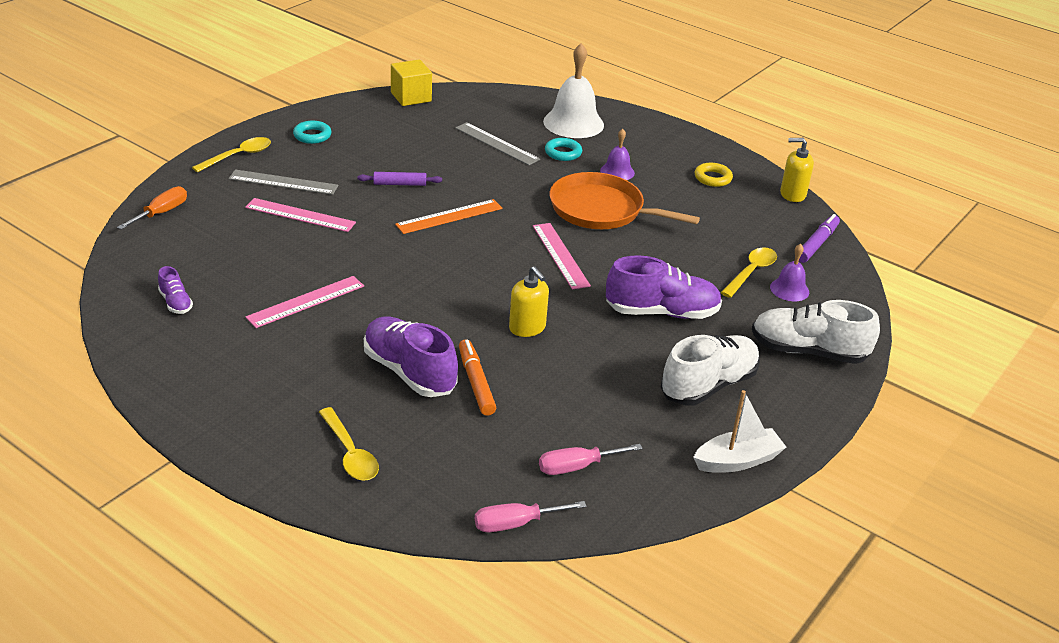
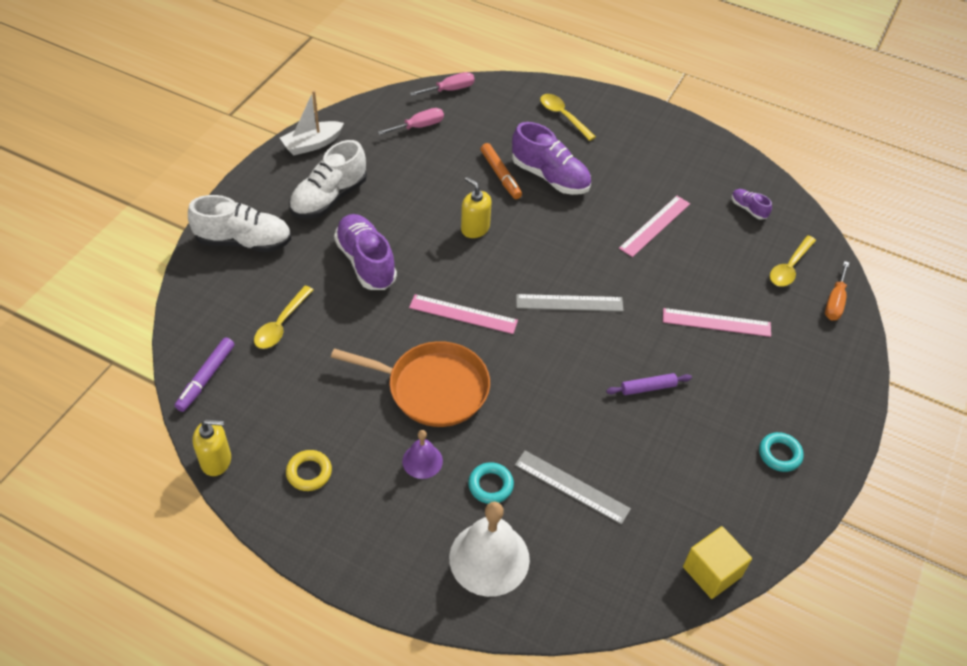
camera: 170 degrees right, 15 degrees up
yellow spoon [192,137,271,173] -> yellow spoon moved to [770,235,816,287]
grey ruler [229,169,338,195] -> grey ruler moved to [516,294,624,312]
orange ruler [395,199,503,234] -> none
pink ruler [533,223,591,290] -> pink ruler turned 45 degrees counterclockwise [409,294,518,334]
purple shoe [606,255,722,319] -> purple shoe turned 75 degrees clockwise [334,214,397,290]
purple bell [770,244,809,301] -> none

